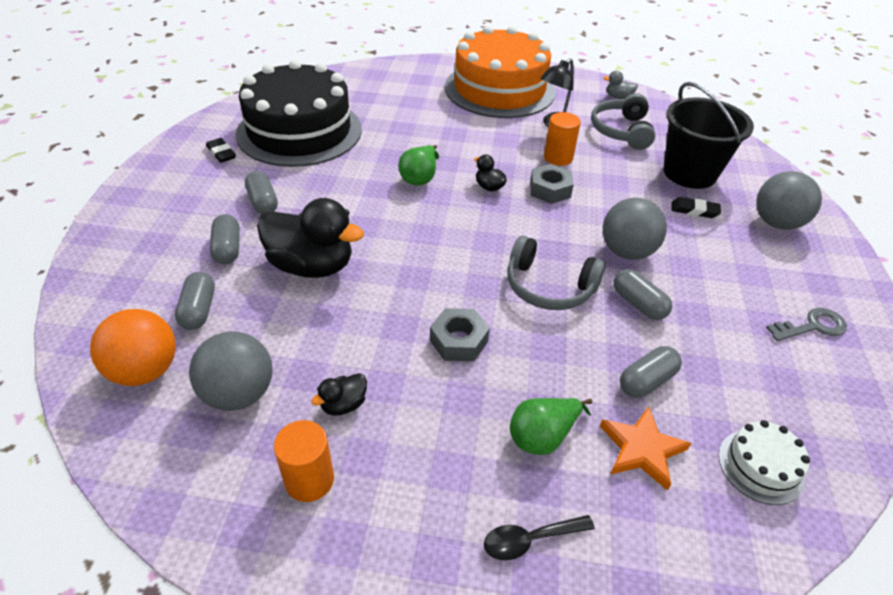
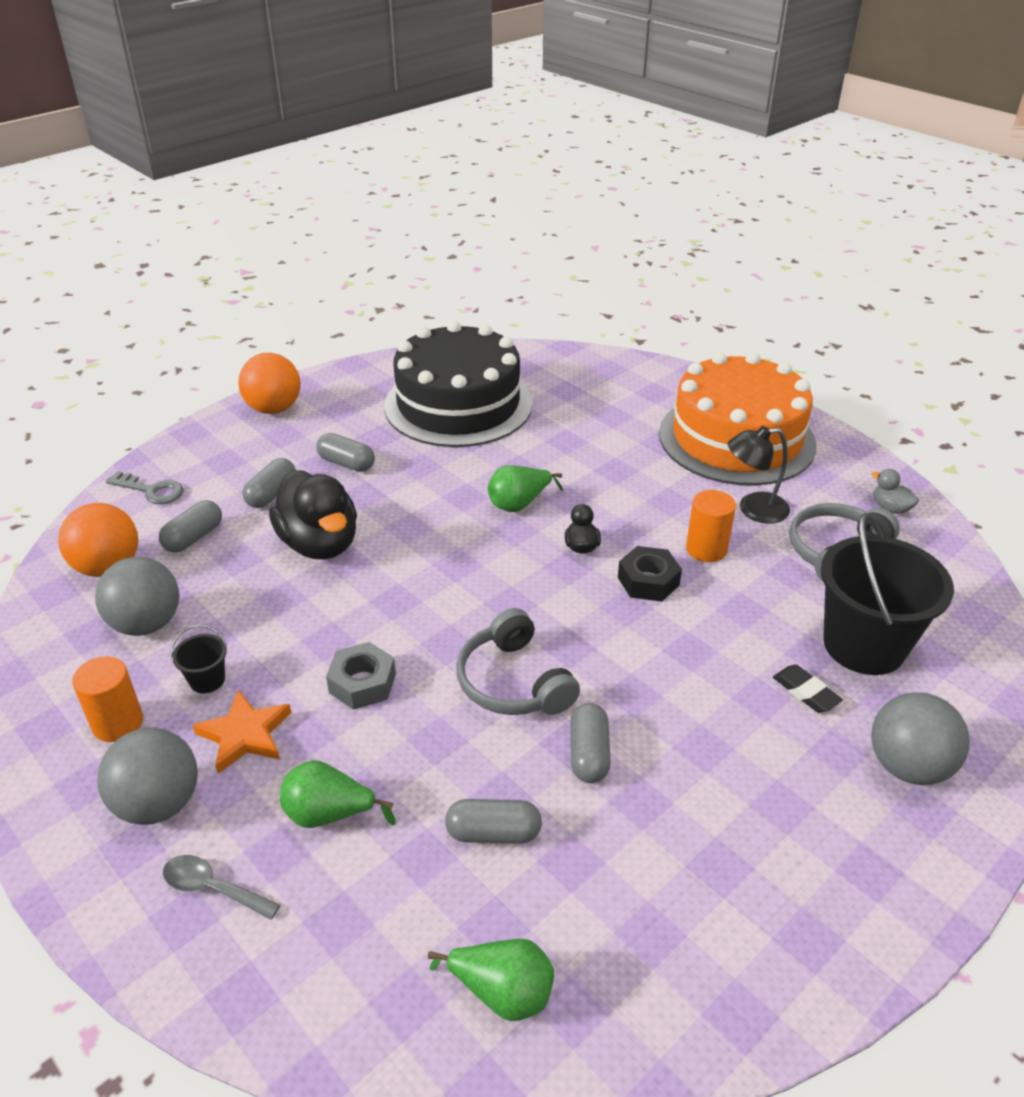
camera: 40 degrees right, 5 degrees down
black eraser [206,138,236,163] -> none
grey capsule [245,171,278,214] -> grey capsule turned 75 degrees counterclockwise [316,433,375,472]
black duck [311,373,367,416] -> black bucket [171,625,227,693]
black spoon [484,515,595,560] -> grey spoon [163,855,280,920]
grey nut [530,164,574,204] -> black nut [618,546,682,602]
orange star [600,406,691,491] -> orange star moved to [192,690,291,774]
grey ball [603,198,667,260] -> grey ball moved to [97,728,198,825]
white cake [718,420,810,505] -> green pear [428,939,554,1021]
grey key [766,308,847,341] -> grey key moved to [106,471,183,504]
none -> orange ball [238,353,301,414]

